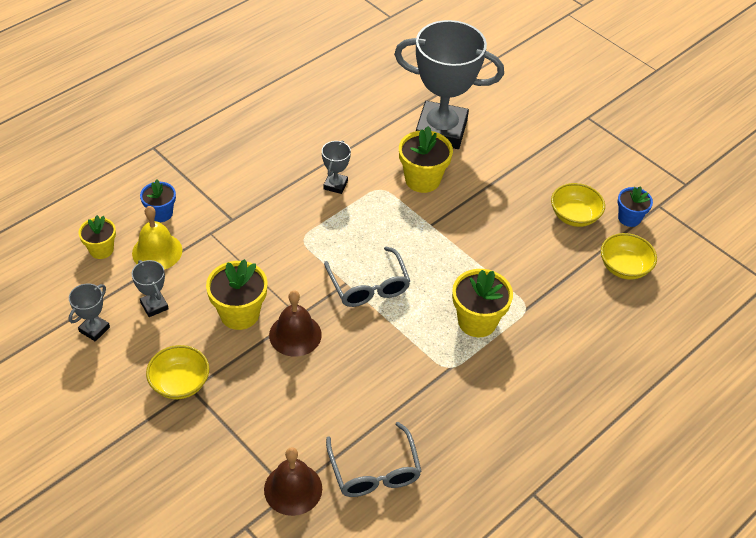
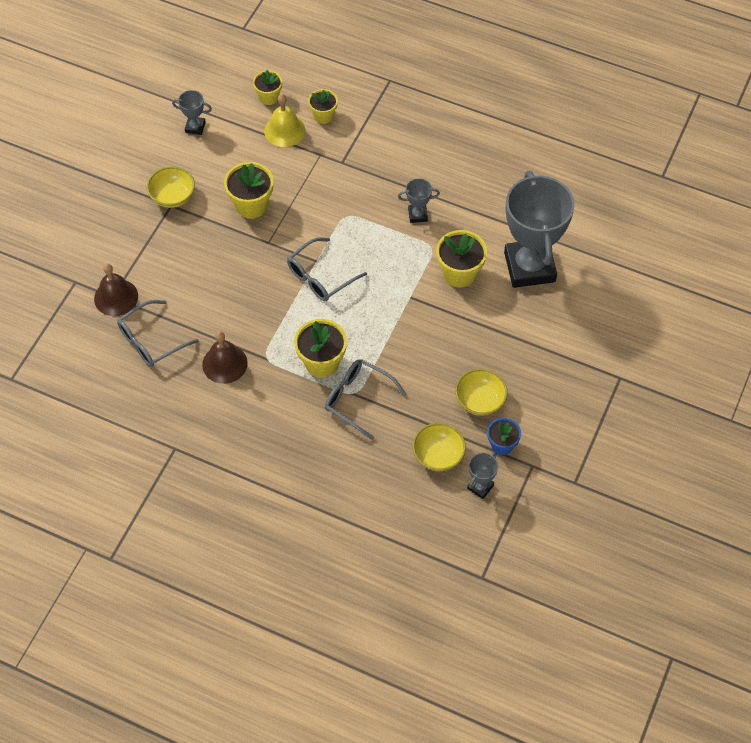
camera: 70 degrees right, 10 degrees up
grey trophy [132,260,169,317] -> grey trophy moved to [467,452,498,499]
blue flower pot [140,180,176,222] -> yellow flower pot [308,89,338,124]
brown bell [269,290,322,357] -> brown bell moved to [202,331,248,384]
none -> grey glasses [325,359,406,440]

